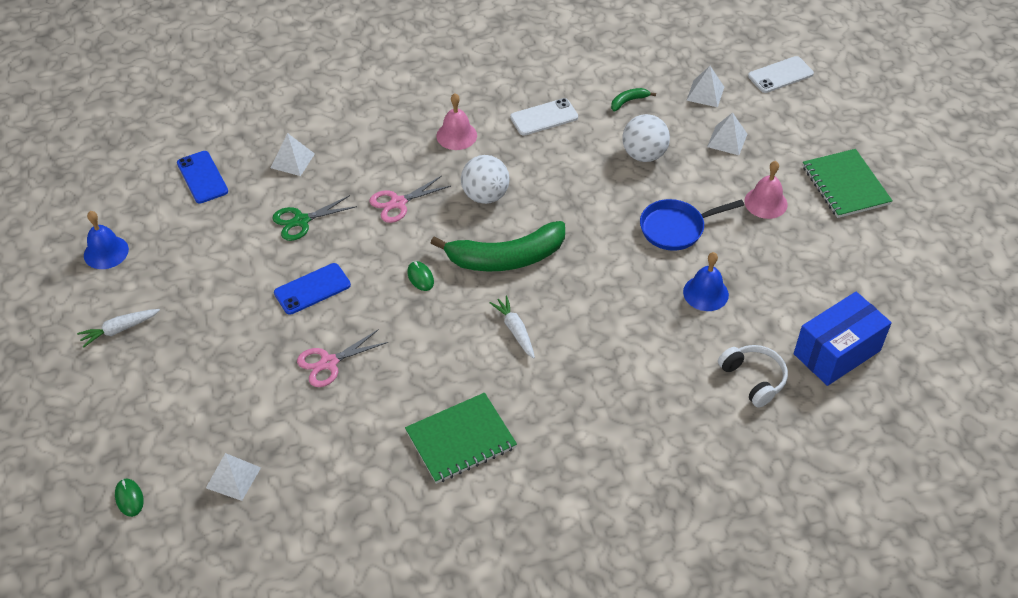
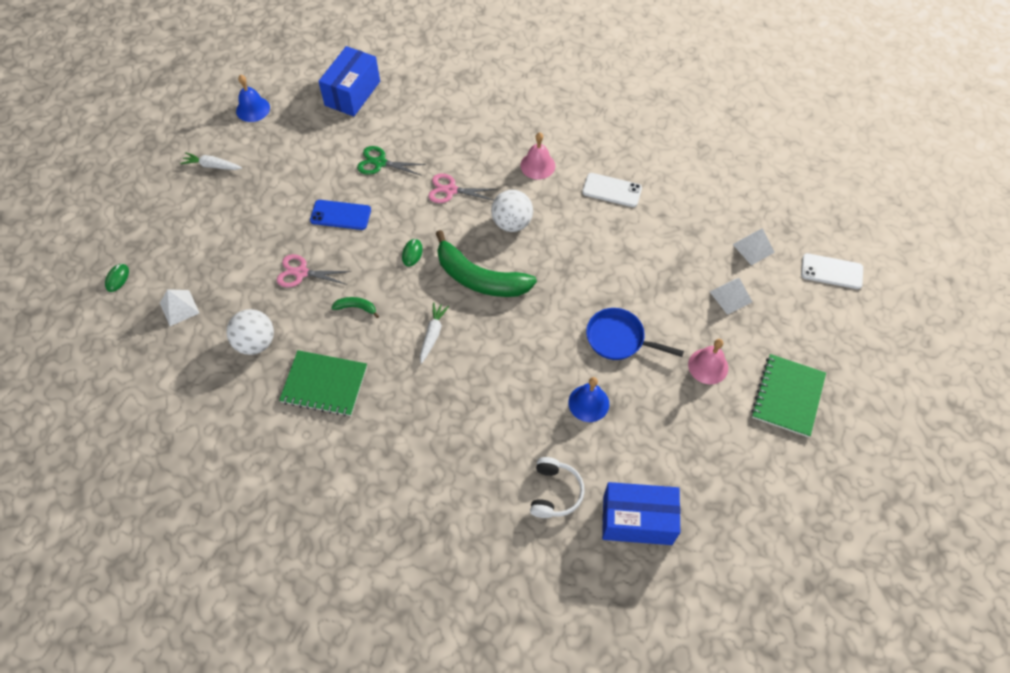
camera: 40 degrees right, 10 degrees up
blue phone [177,151,228,204] -> blue box [318,46,380,116]
white pyramid [271,133,315,176] -> none
green banana [611,88,656,111] -> green banana moved to [331,297,379,318]
white ball [622,114,670,162] -> white ball moved to [226,309,274,355]

